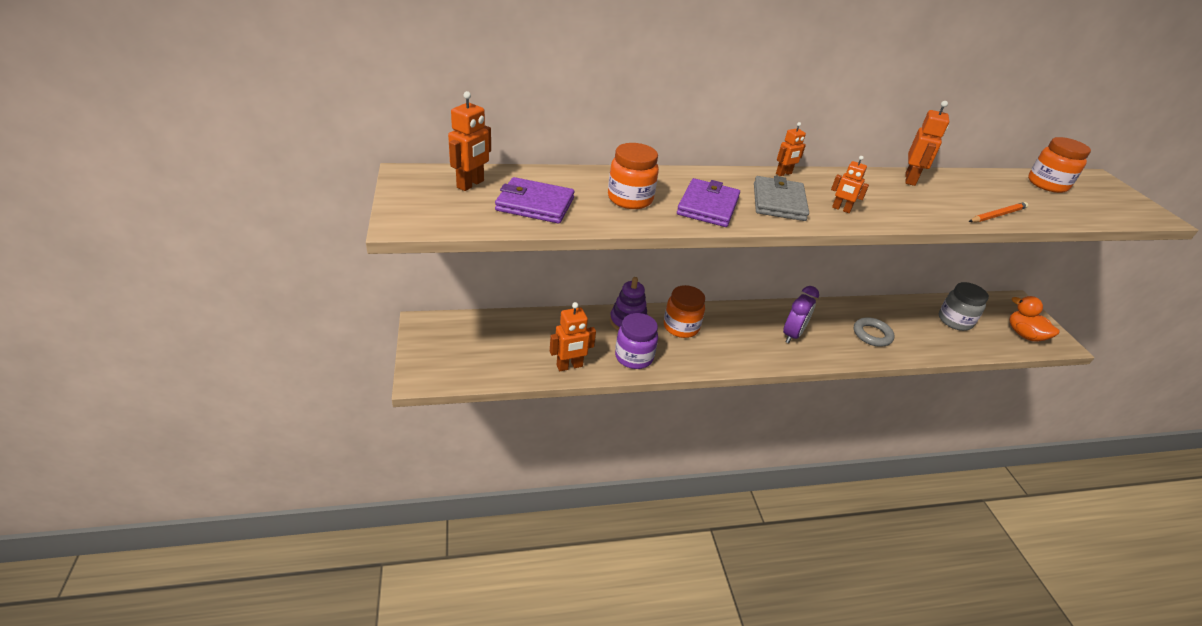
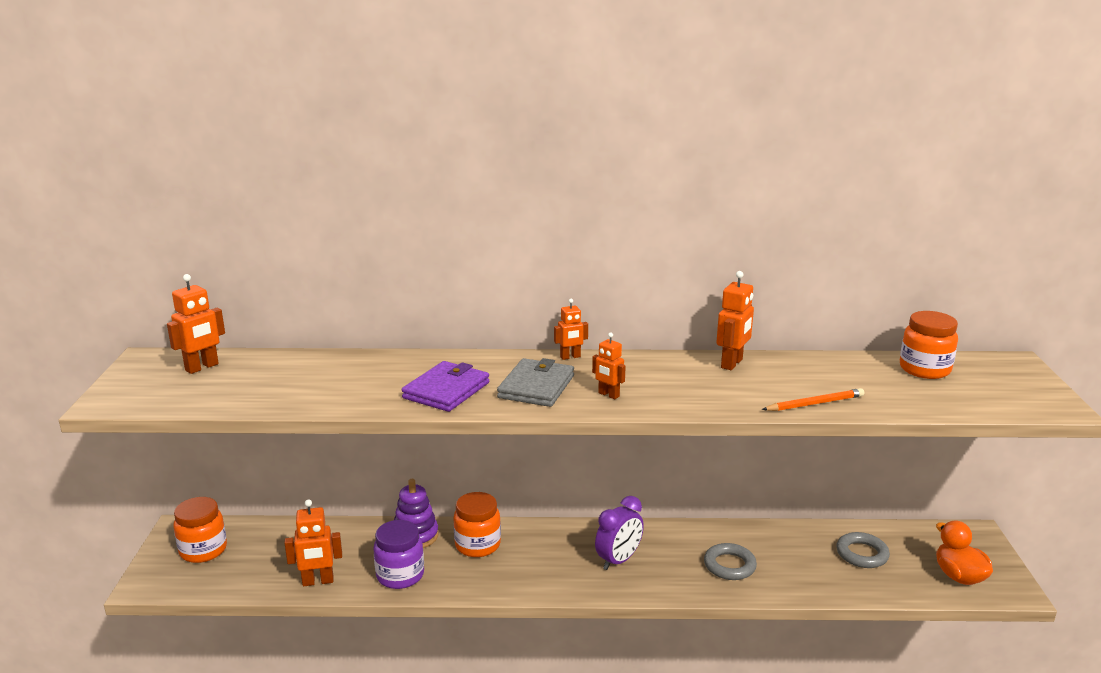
camera: 15 degrees right, 15 degrees down
purple wallet [495,177,575,224] -> none
orange jar [608,143,659,209] -> orange jar moved to [173,497,227,563]
grey jar [939,282,989,331] -> grey ring [836,532,890,568]

